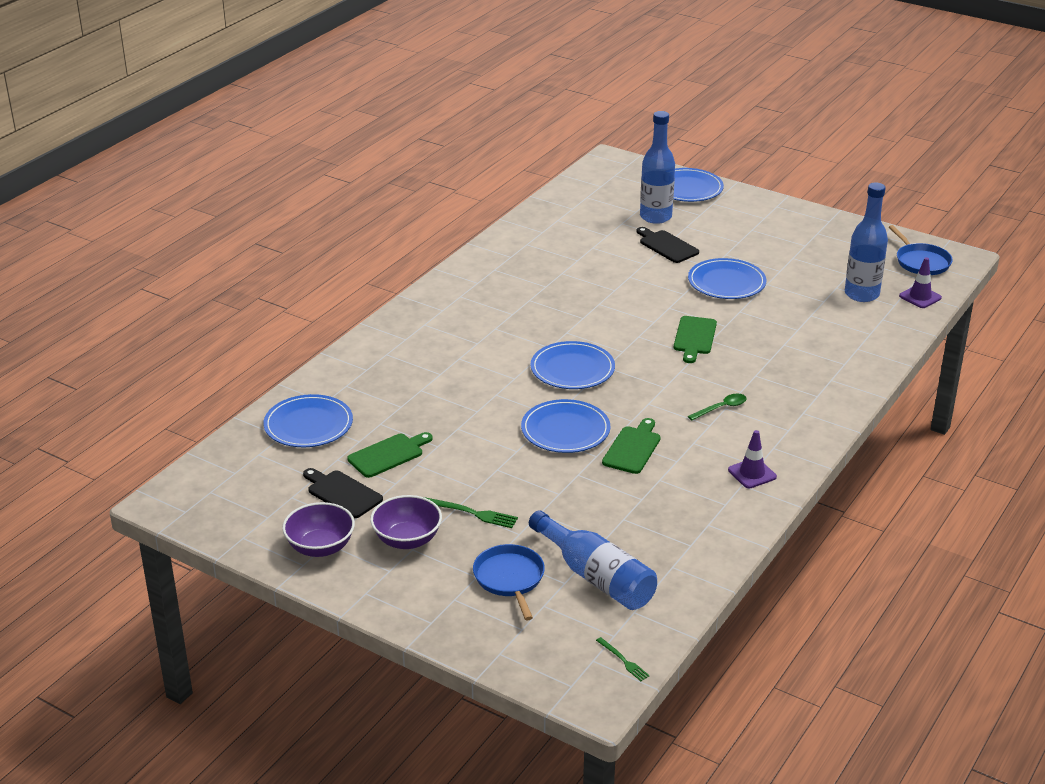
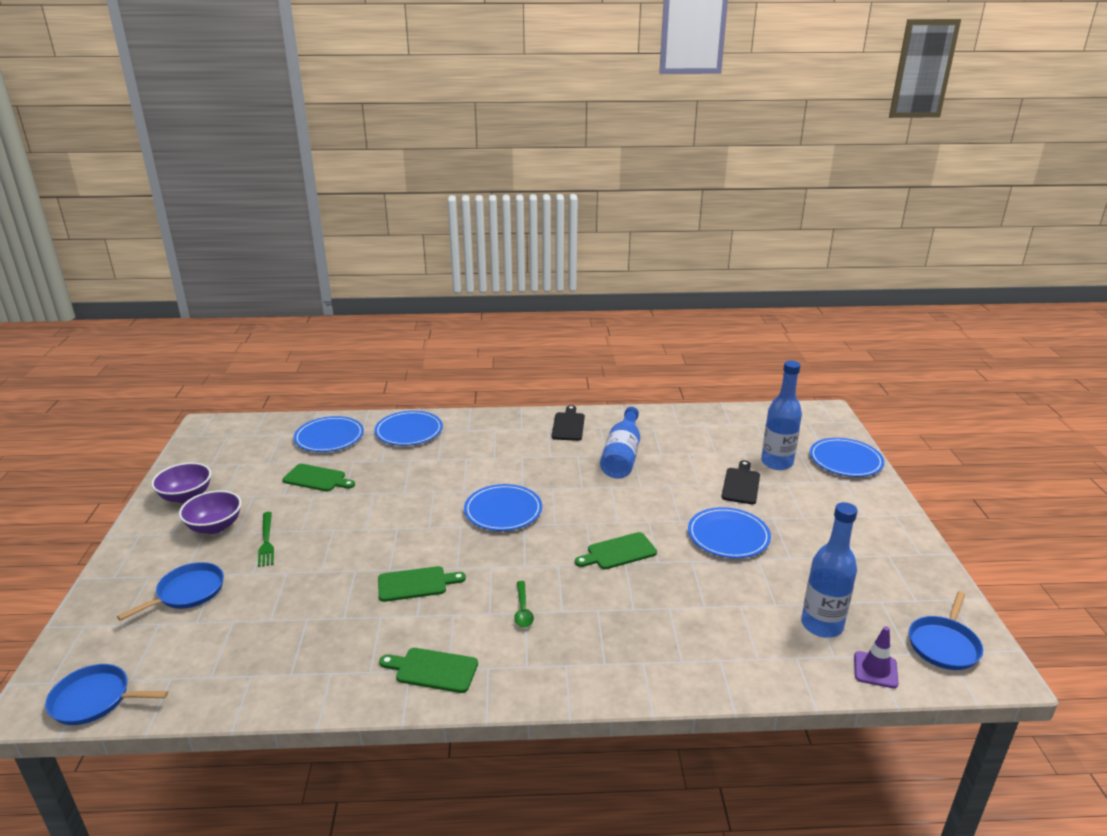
camera: 55 degrees right, 5 degrees down
black cutting board [303,468,383,518] -> black cutting board moved to [552,405,585,441]
blue plate [521,399,610,453] -> blue plate moved to [374,411,443,446]
blue bottle [529,510,657,610] -> blue bottle moved to [600,407,640,479]
green fork [596,637,650,681] -> blue pan [45,664,168,725]
green spoon [688,394,747,420] -> green spoon turned 60 degrees clockwise [514,581,534,628]
purple traffic cone [728,430,777,488] -> green cutting board [379,648,478,693]

